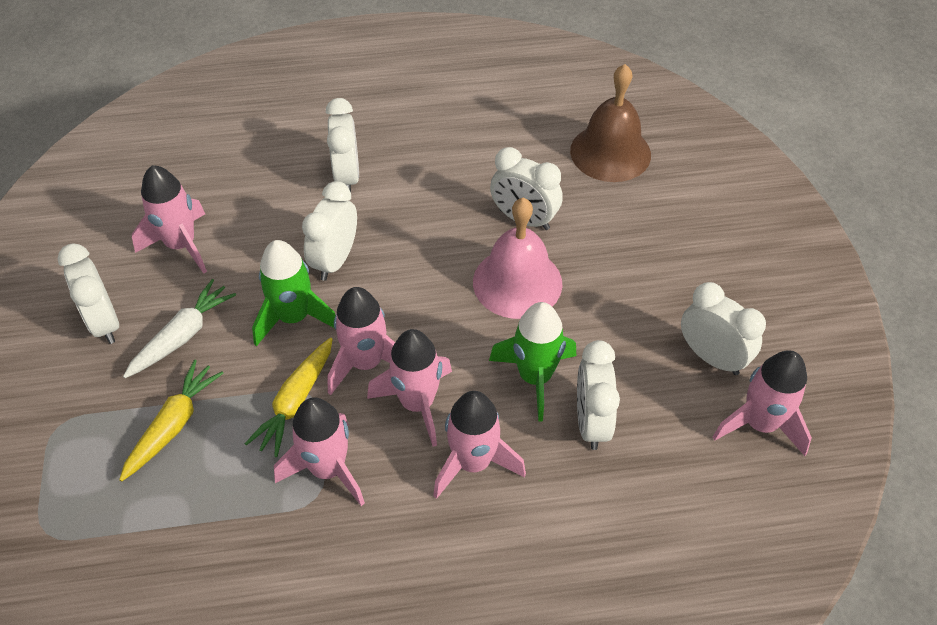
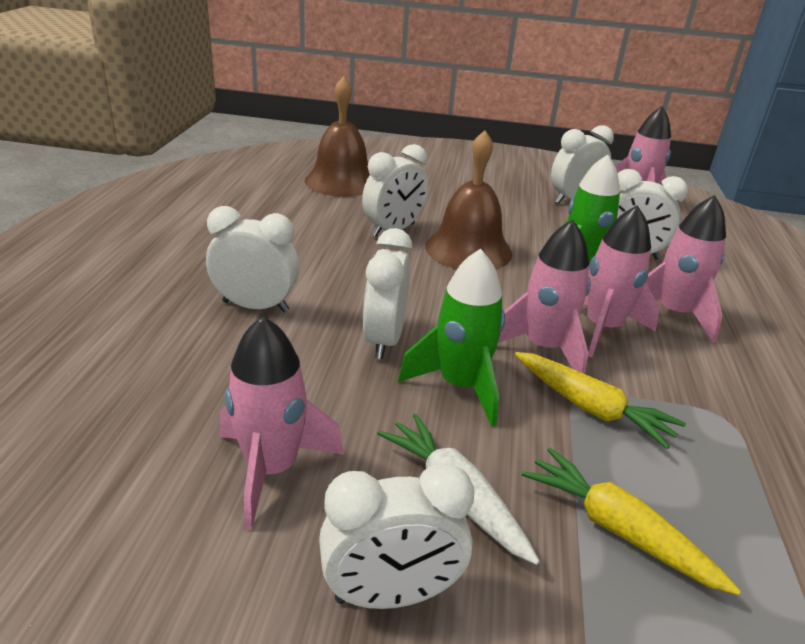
camera: 75 degrees left, 20 degrees down
pink rocket [274,397,365,506] -> none
white clock [302,181,357,281] -> white clock turned 60 degrees clockwise [363,228,412,359]
pink bell [473,198,562,319] -> brown bell [425,130,512,269]

